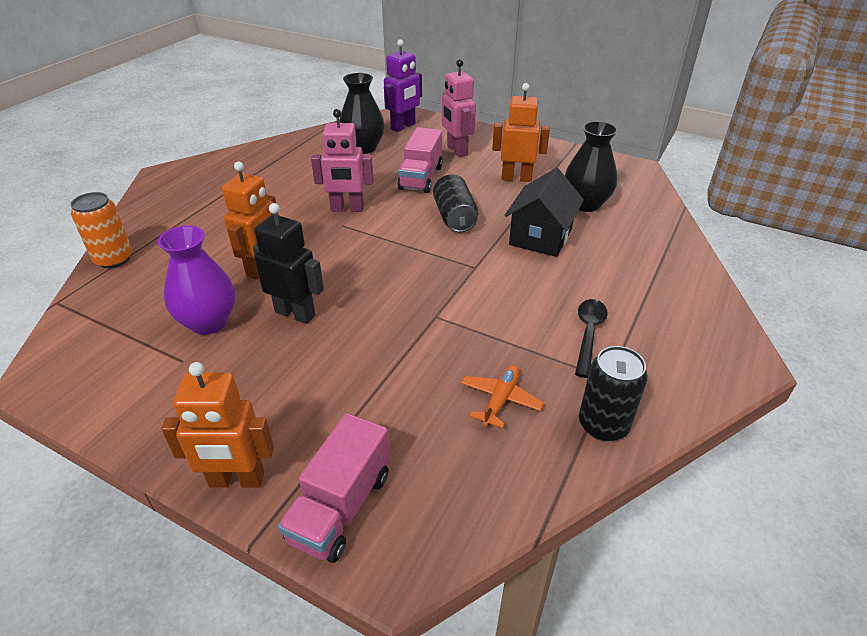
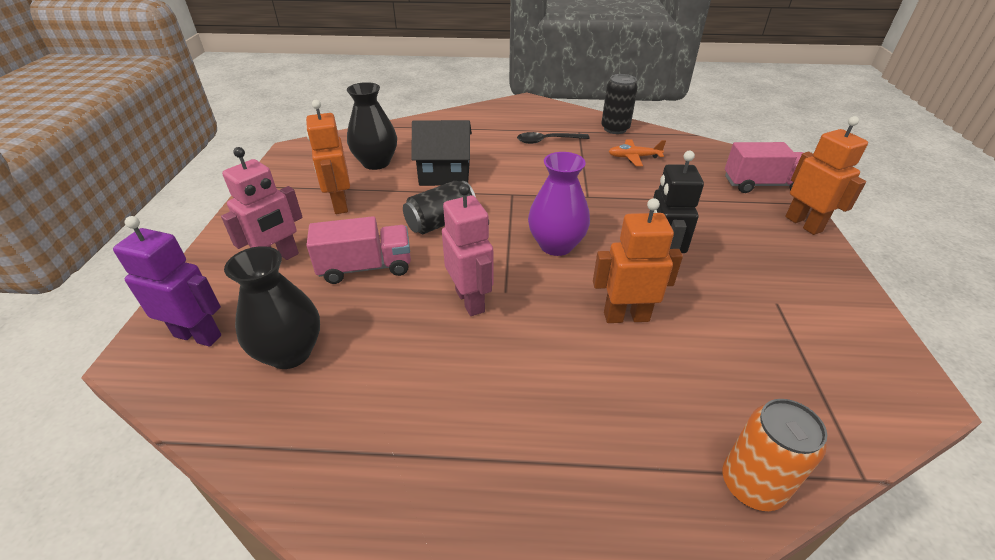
camera: 115 degrees left, 0 degrees up
purple vase [158,226,235,335] -> purple vase moved to [528,152,590,256]

